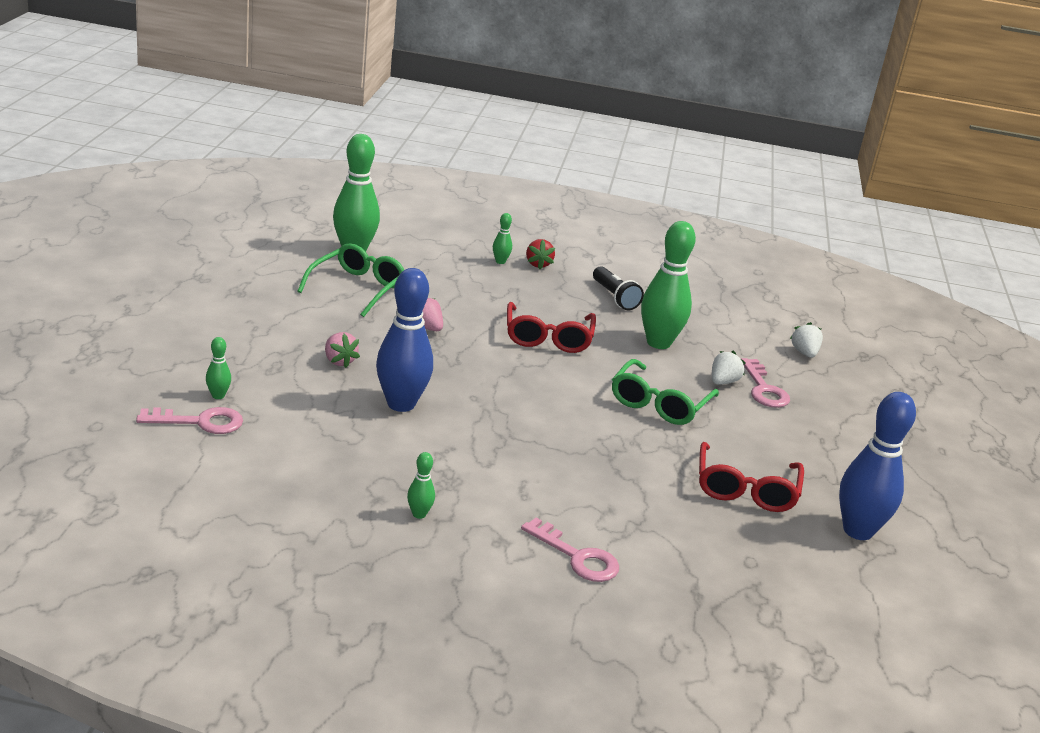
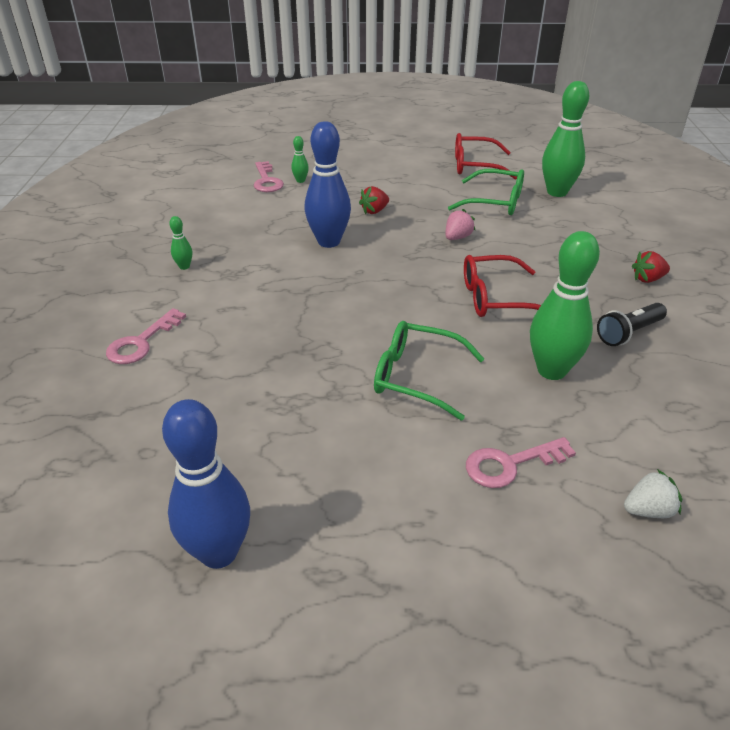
camera: 85 degrees right, 10 degrees up
pink strawberry [325,332,360,368] -> red strawberry [359,186,389,214]
green bowling pin [493,213,512,264] -> none
red glasses [699,442,804,512] -> red glasses moved to [455,133,517,180]
white strawberry [712,350,746,385] -> none

